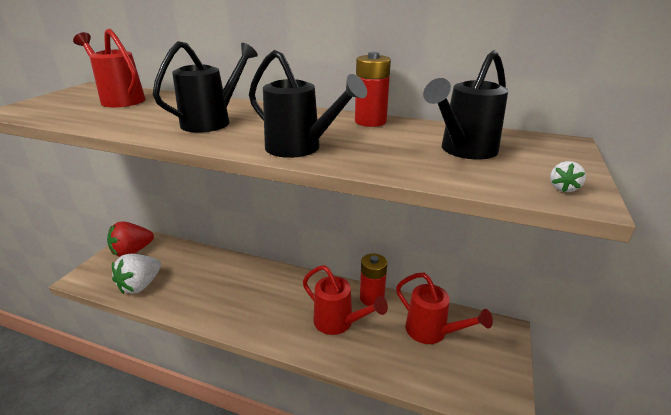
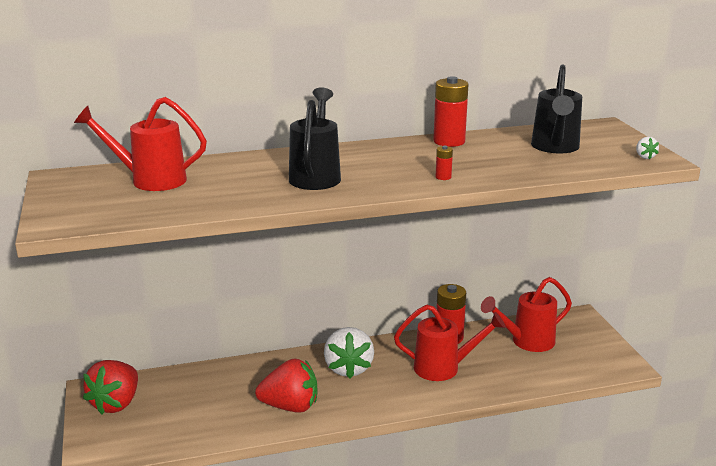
camera: 35 degrees left, 5 degrees down
white strawberry [112,254,161,294] -> white strawberry moved to [324,327,374,379]
black watering can [249,50,367,158] -> red battery [435,146,453,180]
red watering can [396,273,493,344] -> red watering can turned 150 degrees clockwise [481,277,572,352]
none -> red strawberry [255,359,318,413]

